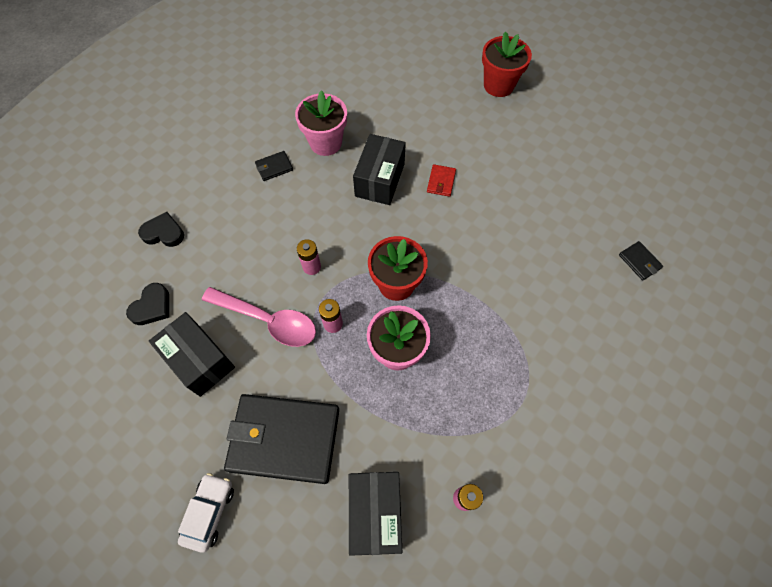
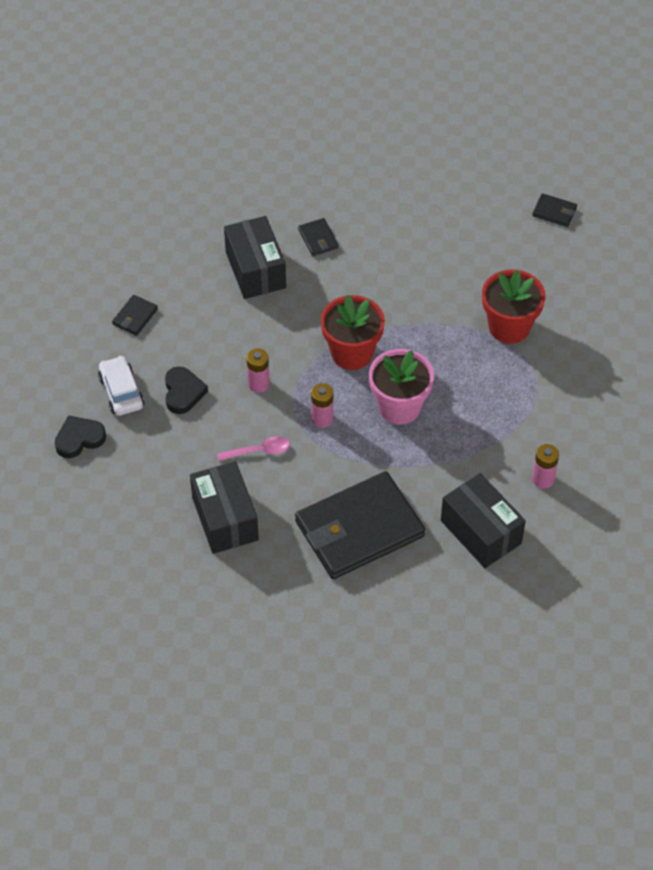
camera: 35 degrees left, 10 degrees down
black heart [126,283,169,325] -> black heart moved to [165,366,208,414]
black box [149,312,235,397] -> black box turned 60 degrees clockwise [190,461,259,554]
white car [178,473,234,553] -> white car moved to [98,356,144,416]
pink spoon [202,287,316,347] -> pink spoon [217,436,290,461], size x0.52
pink flower pot [295,90,347,156] -> none
red wallet [427,164,456,197] -> black wallet [298,218,338,256]
red flower pot [482,31,532,97] -> red flower pot moved to [482,270,546,344]

